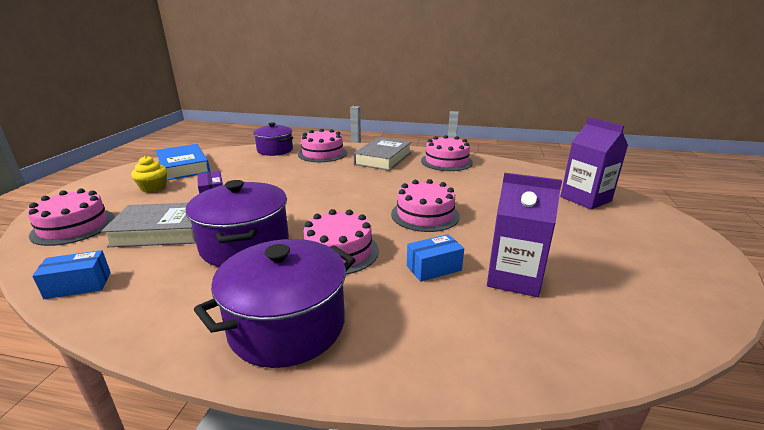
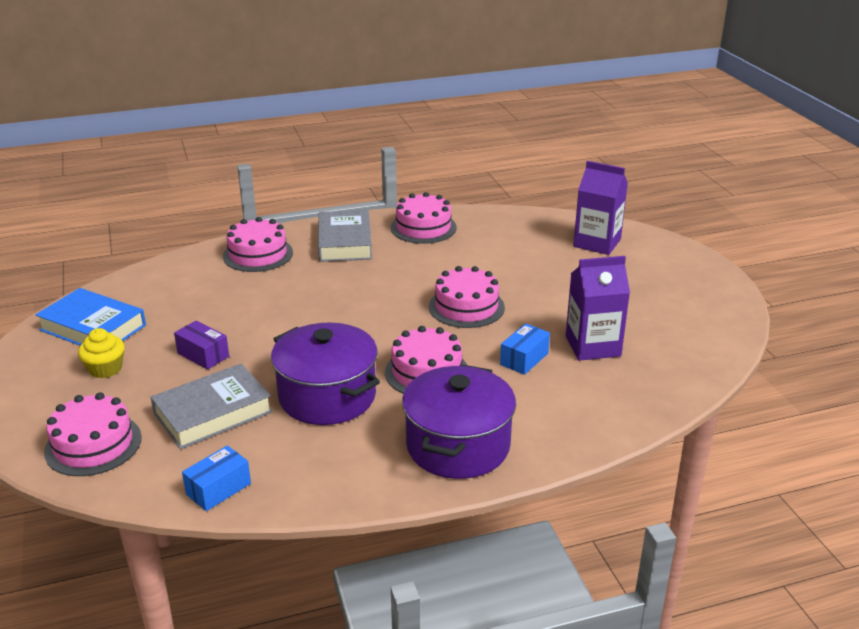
camera: 30 degrees left, 5 degrees up
purple pot [253,122,293,156] -> none

